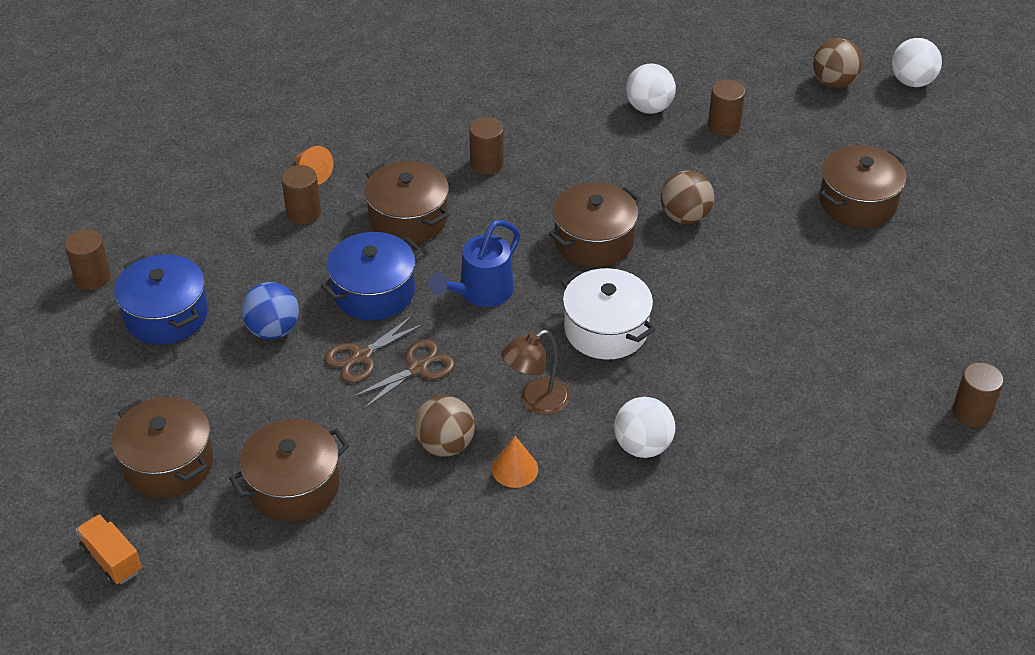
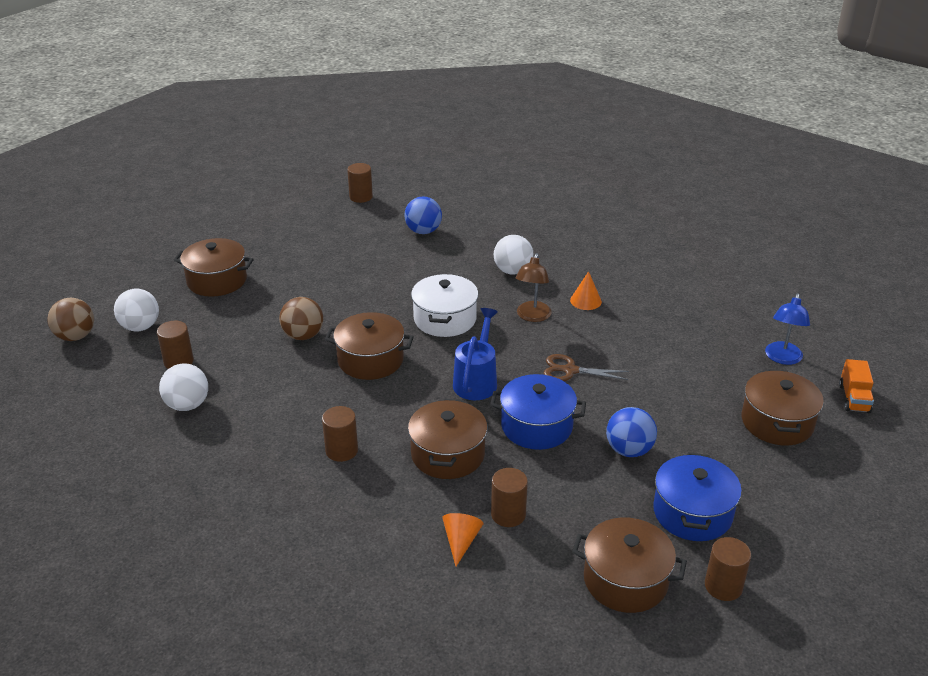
camera: 130 degrees left, 10 degrees down
brown pot [229,419,349,521] -> brown pot moved to [572,517,687,613]
brown scissors [325,315,424,383] -> none
brown ball [414,396,475,456] -> none
blue watering can [428,220,520,307] -> blue watering can turned 75 degrees counterclockwise [453,308,498,400]
brown lamp [501,330,570,415] -> brown lamp turned 90 degrees clockwise [516,253,552,322]
white ball [892,38,942,87] -> white ball moved to [114,288,159,332]
none -> blue ball [404,196,442,234]
none -> blue lamp [765,293,810,365]

